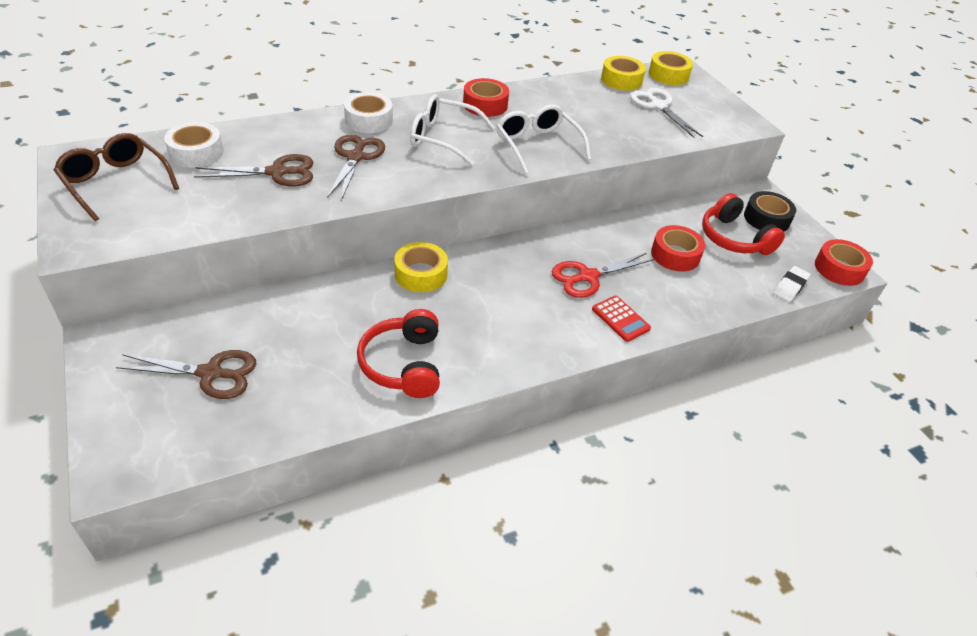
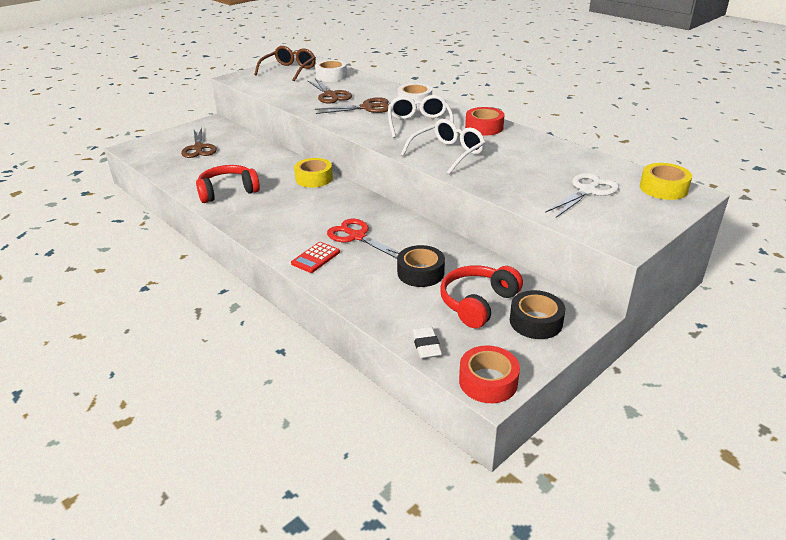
camera: 75 degrees right, 10 degrees down
yellow tape [601,56,646,91] -> none
red tape [651,225,705,272] -> black tape [397,245,445,287]
white eraser [773,266,811,302] -> white eraser turned 60 degrees clockwise [412,326,442,359]

